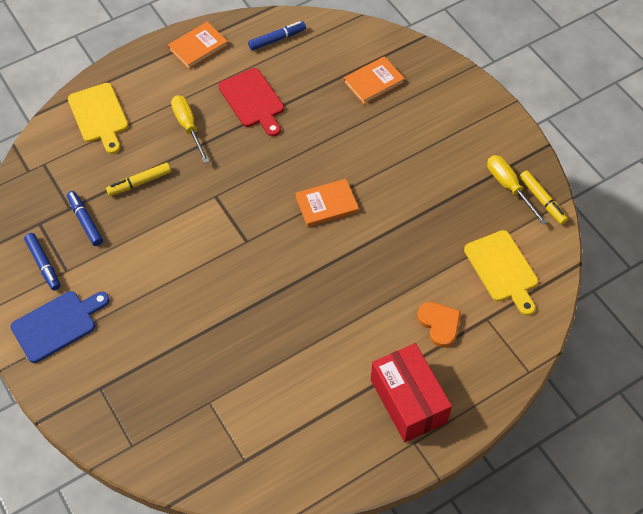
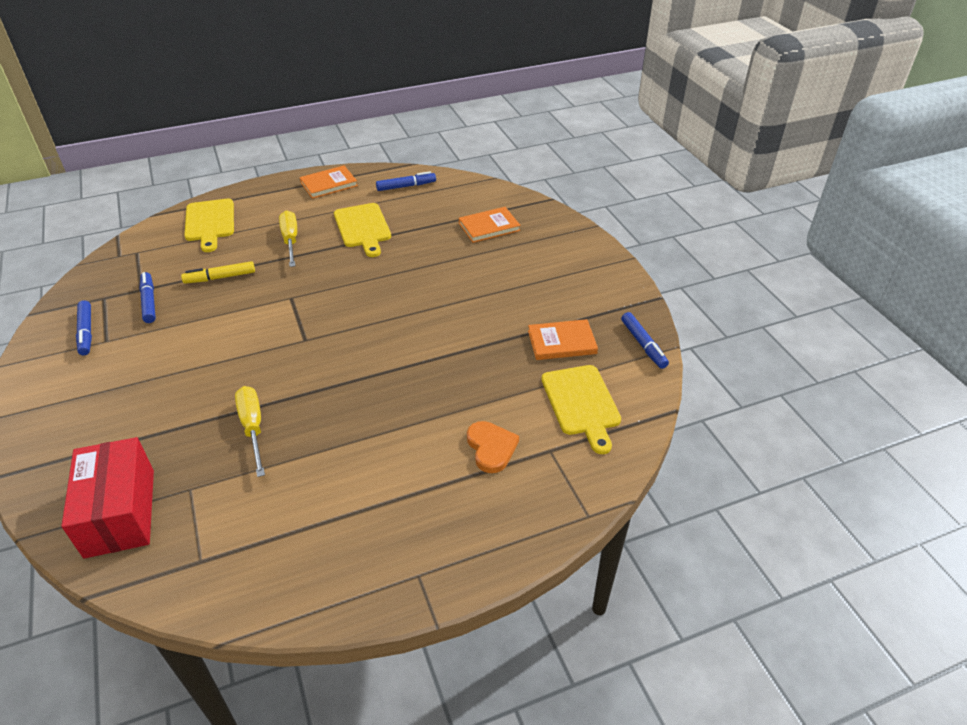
camera: 10 degrees right, 15 degrees down
blue cutting board [10,291,110,363] -> none
red cutting board [218,68,284,137] -> yellow cutting board [334,203,391,257]
orange book [295,179,359,227] -> orange book moved to [528,319,598,360]
red box [371,343,452,442] -> red box moved to [61,437,154,559]
yellow screwdriver [487,155,547,225] -> yellow screwdriver moved to [235,386,265,477]
yellow marker [520,170,568,224] -> blue marker [621,312,669,369]

